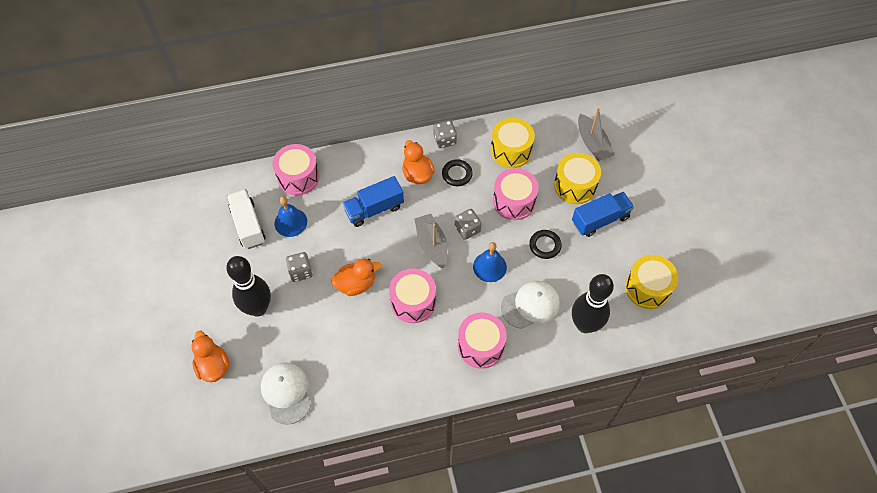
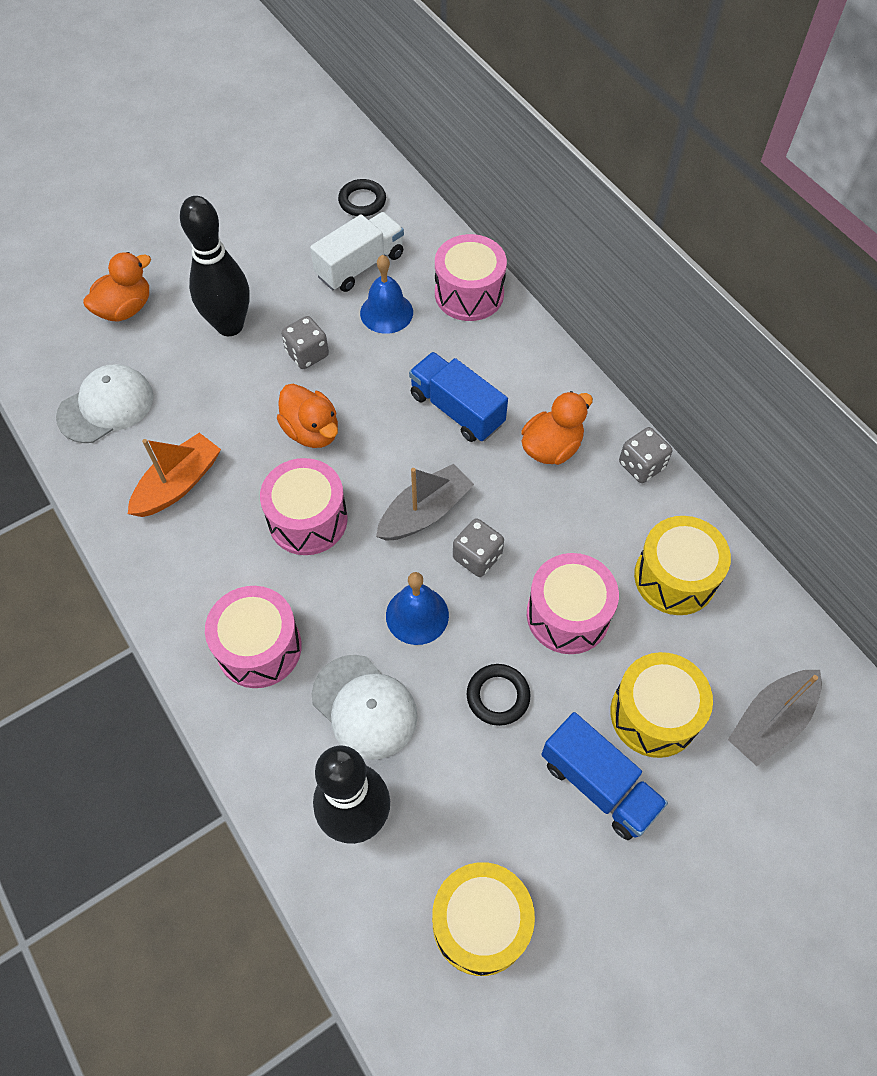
camera: 70 degrees right, 0 degrees up
black ring [442,159,473,186] -> black ring moved to [338,179,386,216]
none -> orange boat [128,433,221,517]

